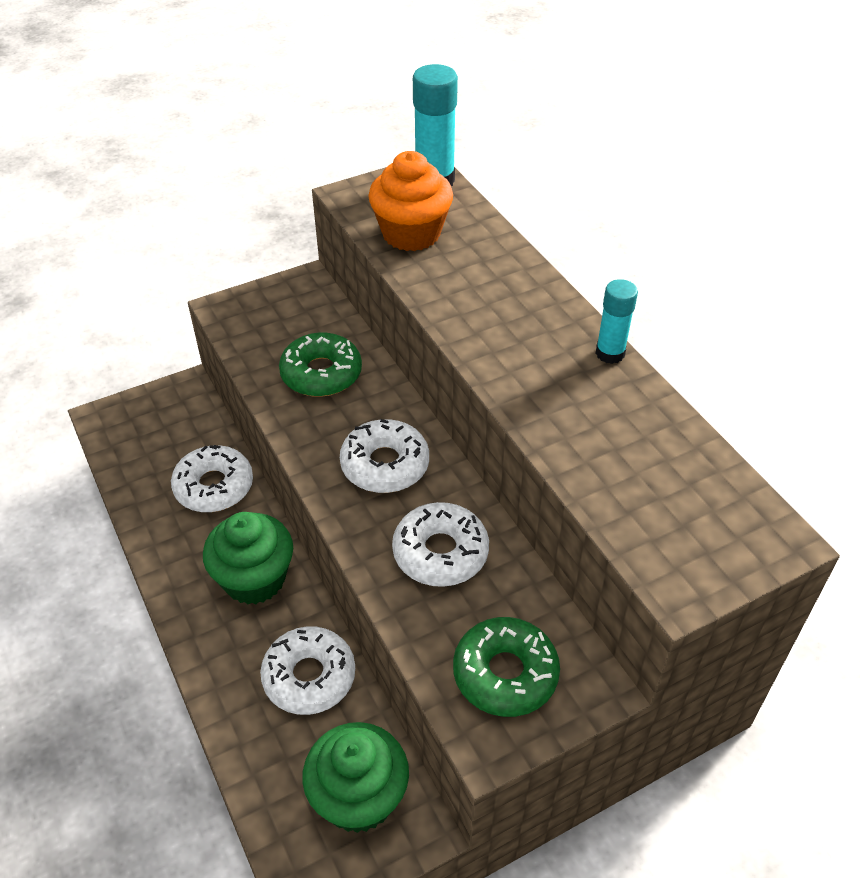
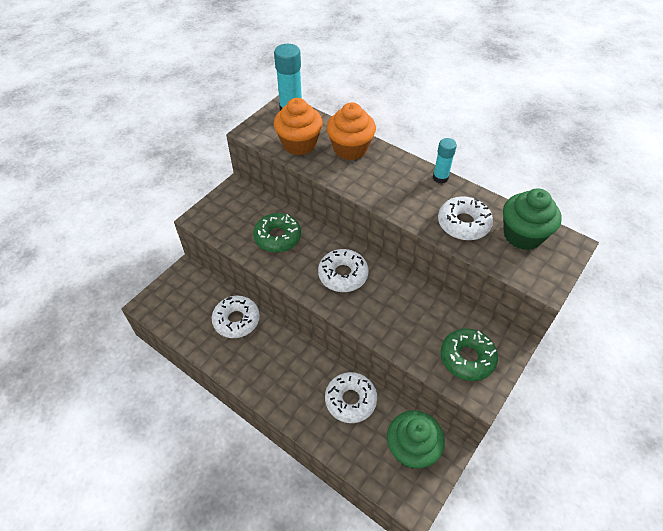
camera: 25 degrees left, 5 degrees up
green cupcake [203,512,293,604] -> green cupcake moved to [503,189,562,250]
white donut [392,502,489,587] -> white donut moved to [438,196,493,240]
none -> orange cupcake [327,102,376,160]

